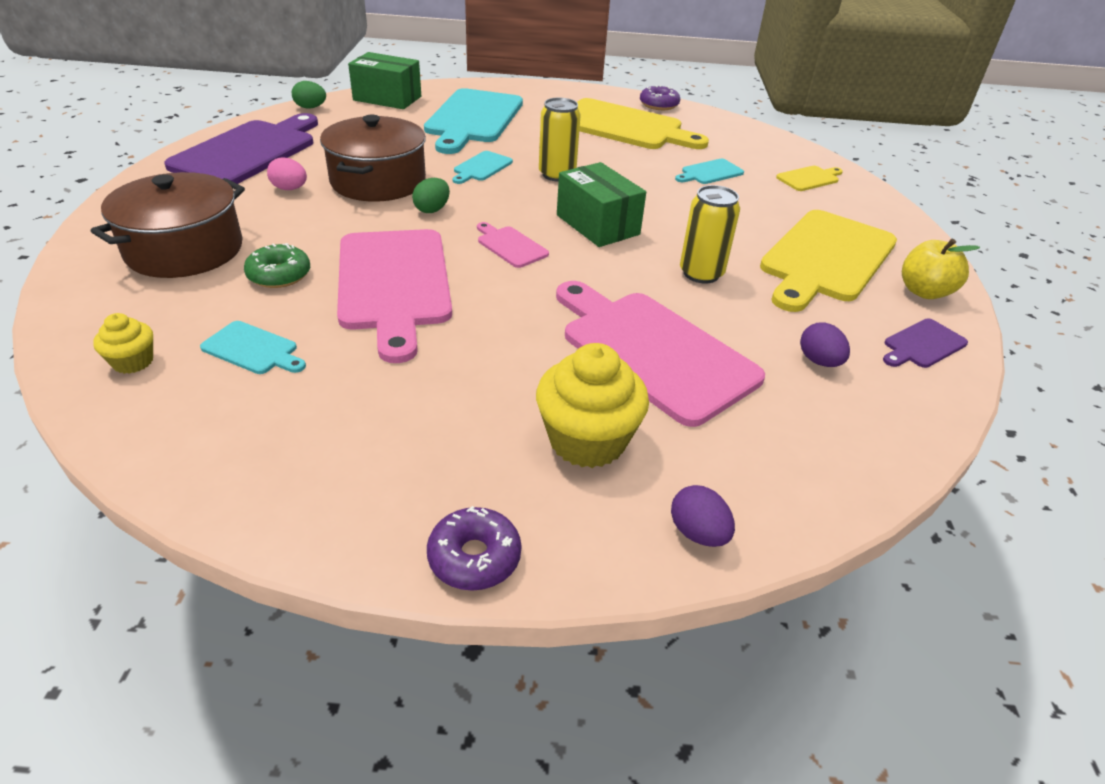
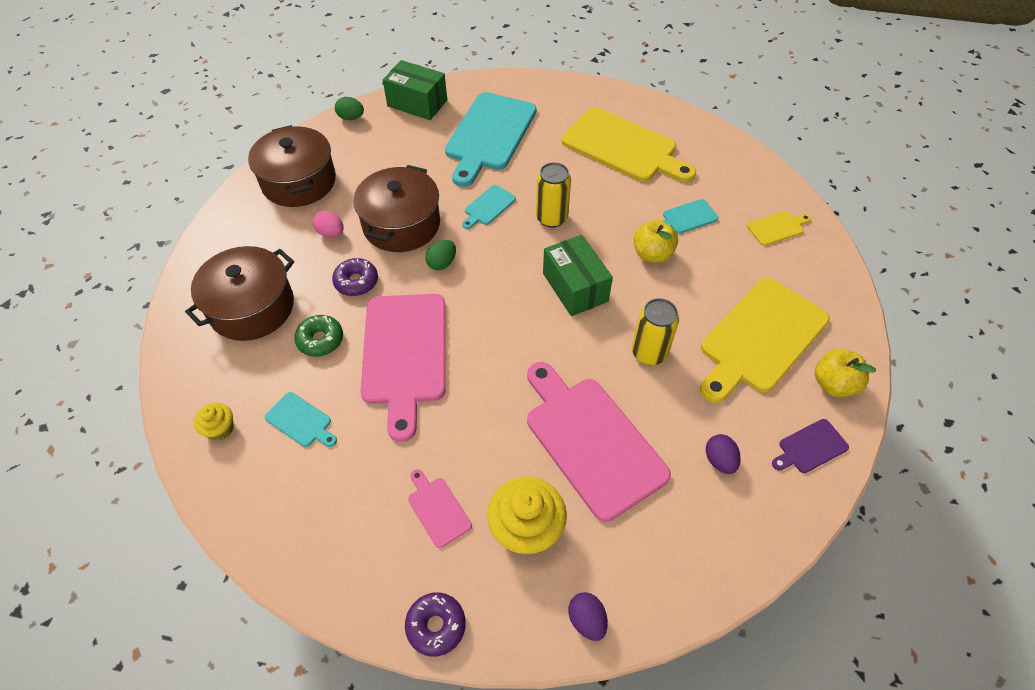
camera: 10 degrees right, 15 degrees up
purple cutting board [164,113,318,184] -> brown pot [248,125,336,207]
pink cutting board [477,222,549,268] -> pink cutting board moved to [408,469,472,548]
purple donut [640,85,680,110] -> purple donut moved to [332,258,378,296]
none -> yellow apple [634,220,678,263]

